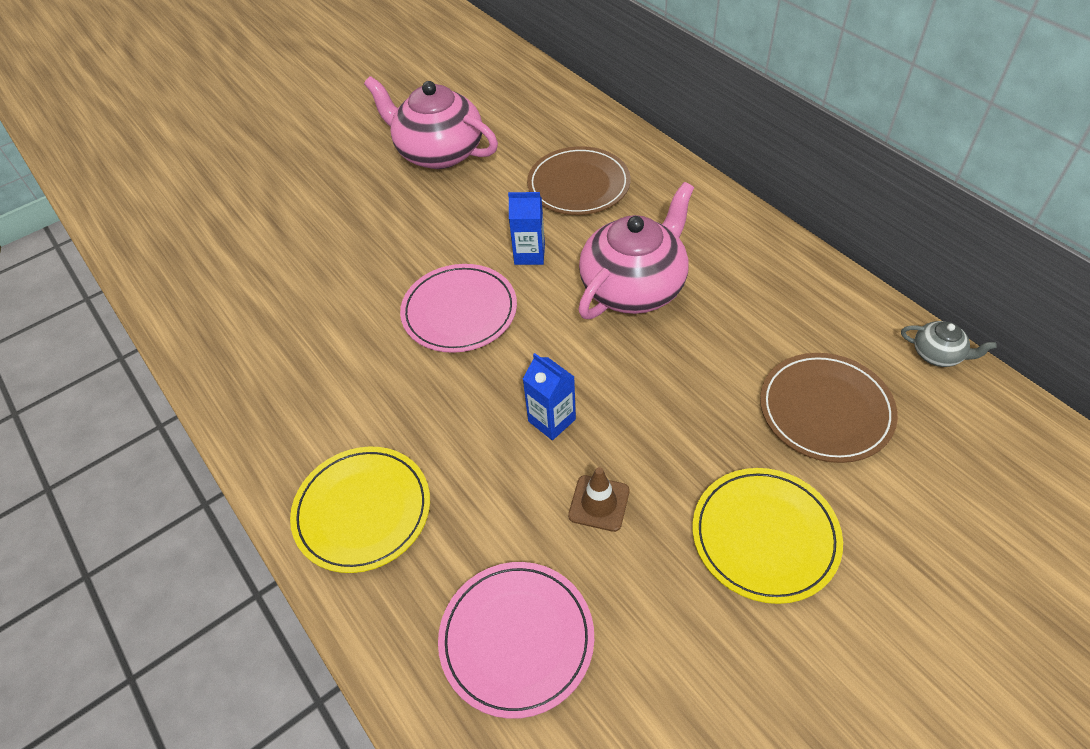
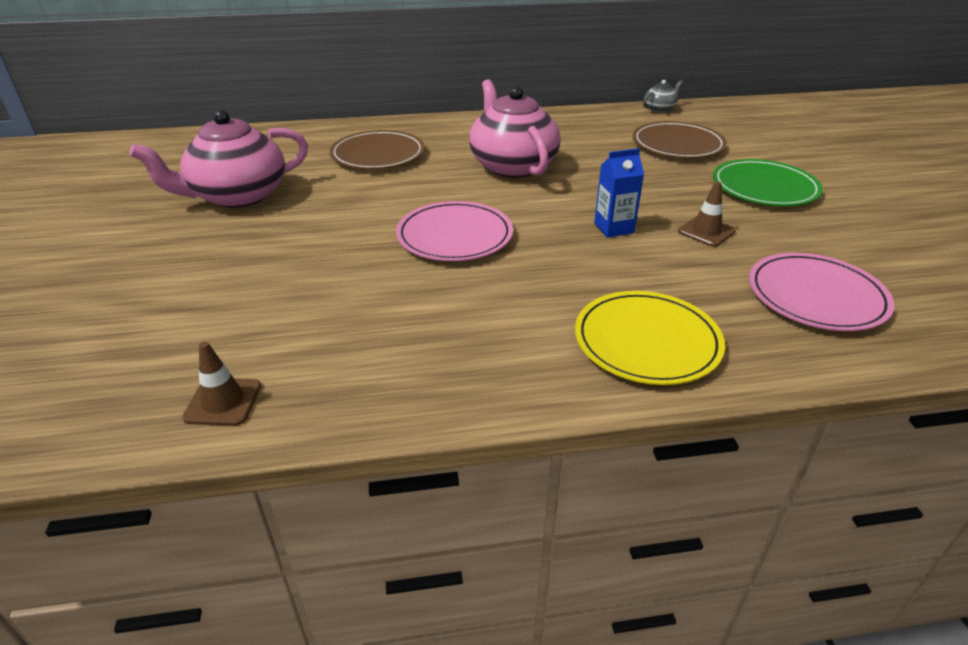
camera: 65 degrees left, 15 degrees down
blue carton [508,192,545,265] -> none
yellow plate [693,468,843,604] -> green plate [713,159,823,206]
none -> brown traffic cone [182,342,261,426]

